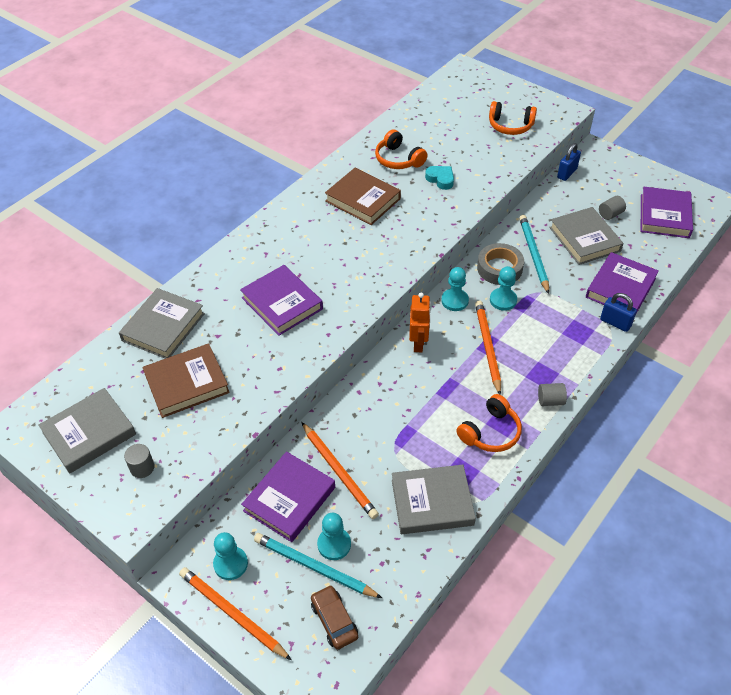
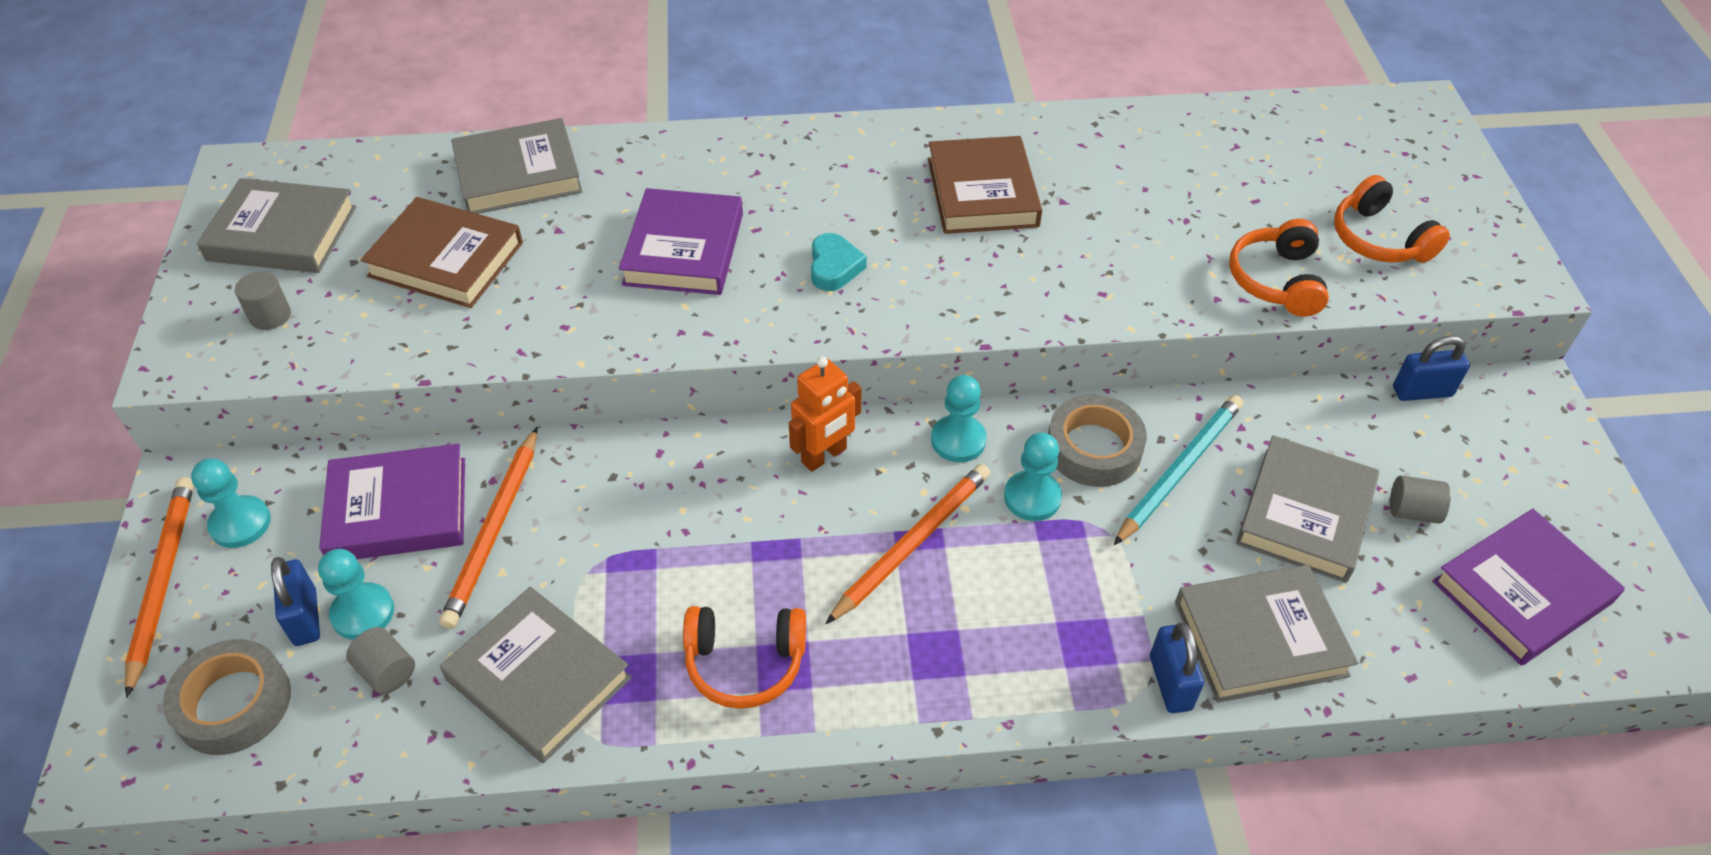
camera: 45 degrees right, 0 degrees up
turquoise pencil [254,533,382,598] -> blue padlock [271,557,320,646]
brown car [311,585,358,650] -> grey tape [163,639,291,755]
orange headphones [375,129,427,169] -> orange headphones moved to [1229,219,1329,317]
turquoise heart [425,166,454,190] -> turquoise heart moved to [811,233,867,291]
grey cylinder [538,383,567,406] -> grey cylinder moved to [346,627,415,694]
purple book [586,252,659,314] -> grey book [1175,565,1358,703]

